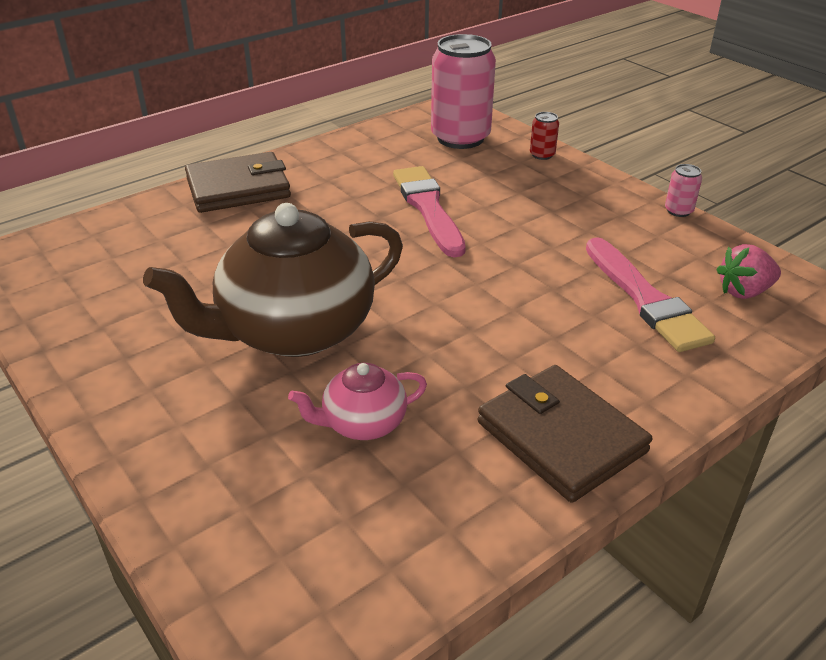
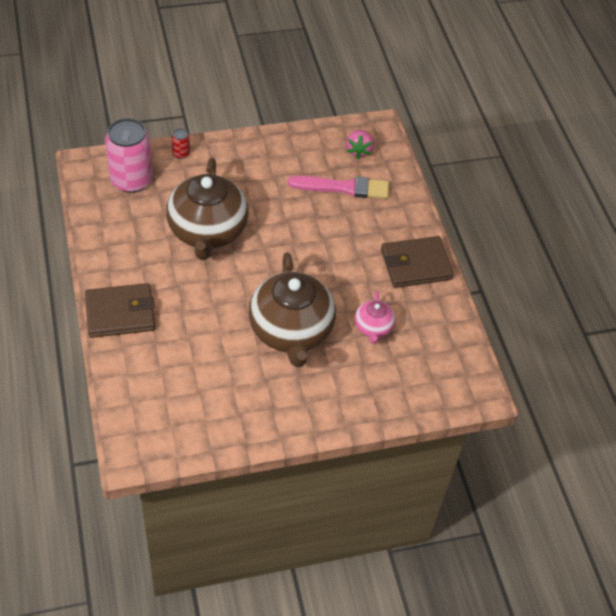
camera: 70 degrees left, 15 degrees up
brown wallet [185,152,291,213] -> brown wallet turned 75 degrees clockwise [85,283,155,338]
pink brush [393,166,466,258] -> brown teapot [166,158,249,260]
pink can [665,164,702,217] -> none

